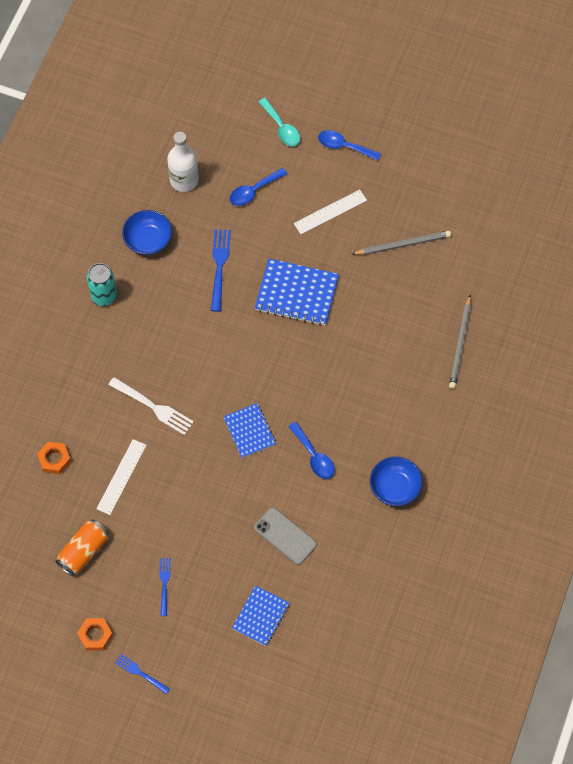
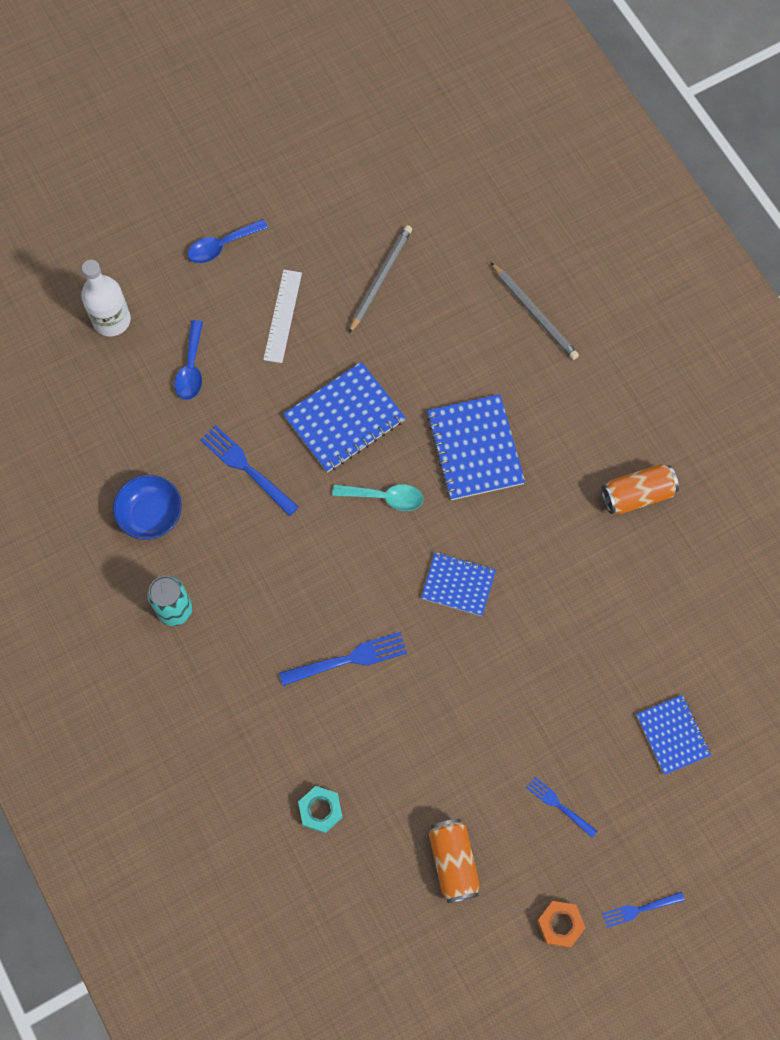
camera: 50 degrees left, 5 degrees up
orange nut [37,442,71,474] -> turquoise nut [298,786,343,834]
white ruler [96,439,147,515] -> none
white fork [108,377,194,435] -> blue fork [279,632,407,686]
white bottle [167,132,199,192] -> white bottle moved to [81,260,131,337]
grey phone [254,507,317,565] -> none
turquoise spoon [259,98,300,146] -> turquoise spoon moved to [332,484,424,511]
blue spoon [288,422,335,479] -> none
blue bowl [370,456,423,506] -> orange can [601,464,679,514]
none -> blue notebook [426,394,525,500]

